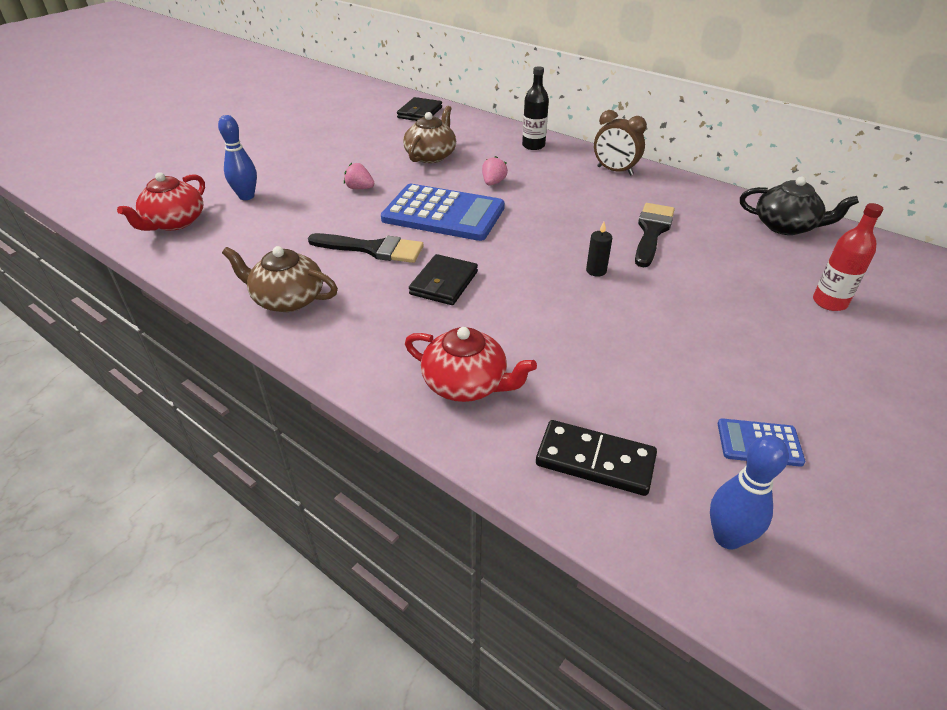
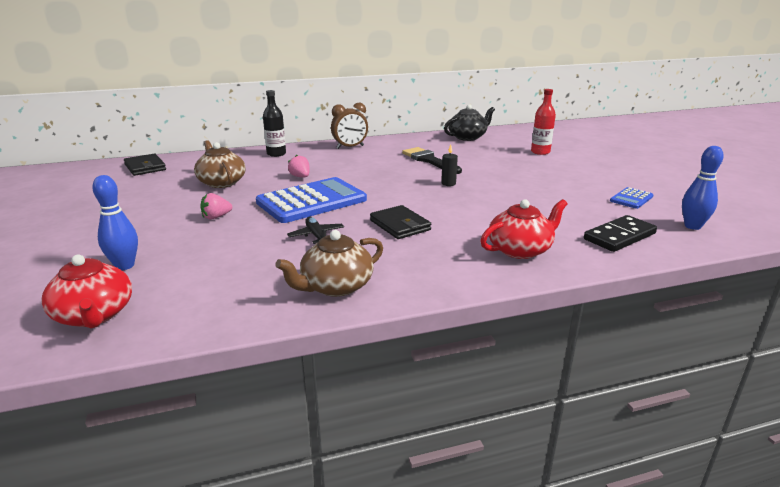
camera: 55 degrees left, 15 degrees down
black brush [308,233,424,263] -> black plane [287,217,344,244]

